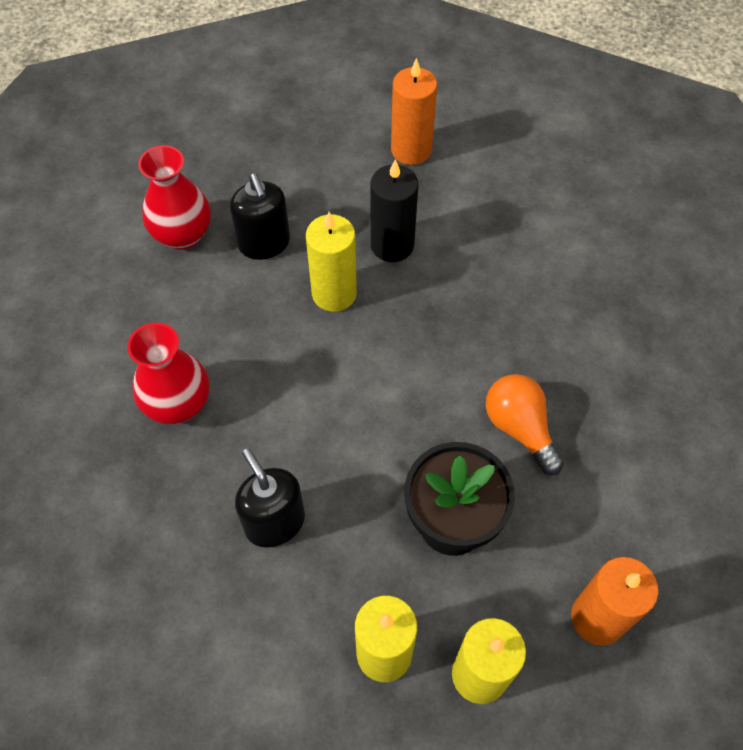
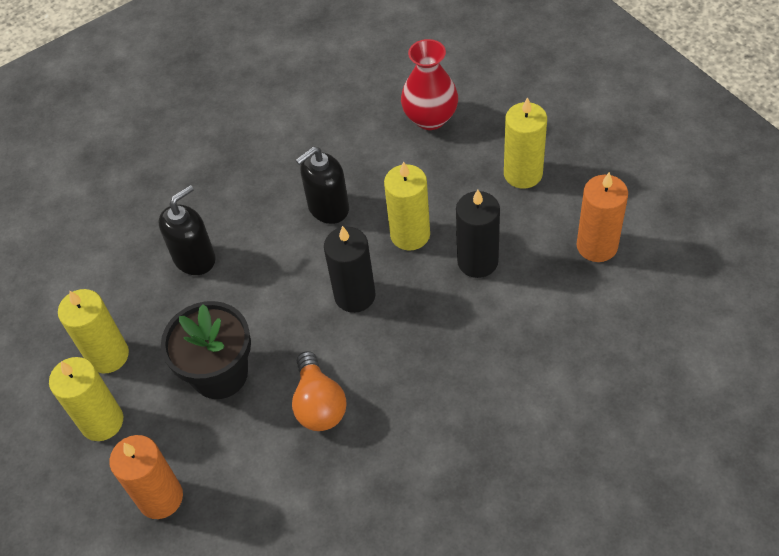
camera: 80 degrees right, 5 degrees down
red vase [127,323,209,424] -> none
black soap dispenser [230,173,290,260] -> black soap dispenser moved to [296,146,349,224]
orange light bulb [486,374,564,475] -> orange light bulb turned 120 degrees clockwise [292,351,347,431]
none -> black candle [324,226,376,313]
none -> yellow candle [504,97,547,188]

